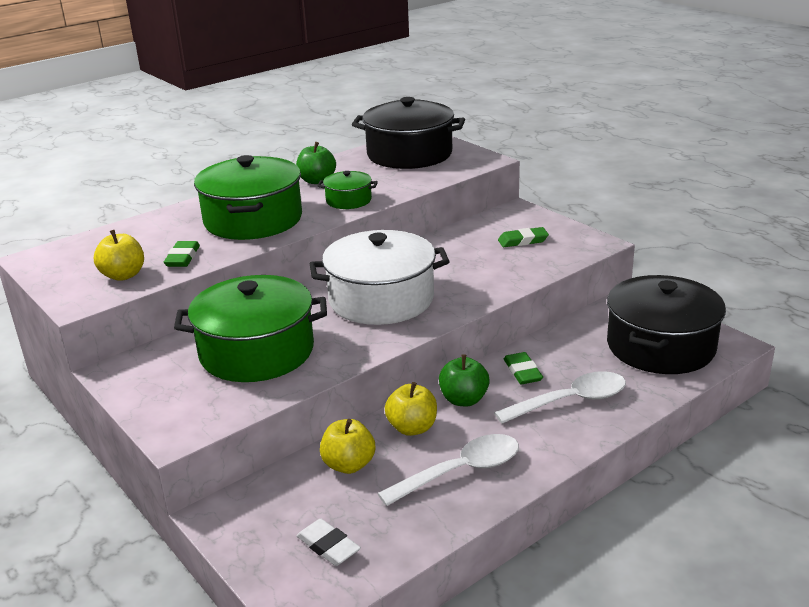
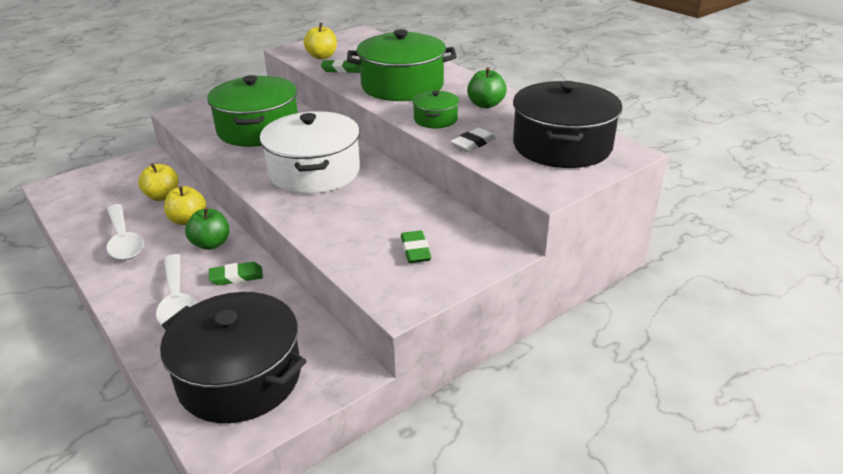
camera: 90 degrees right, 5 degrees up
white eraser [297,519,361,566] -> white eraser moved to [450,128,496,152]

